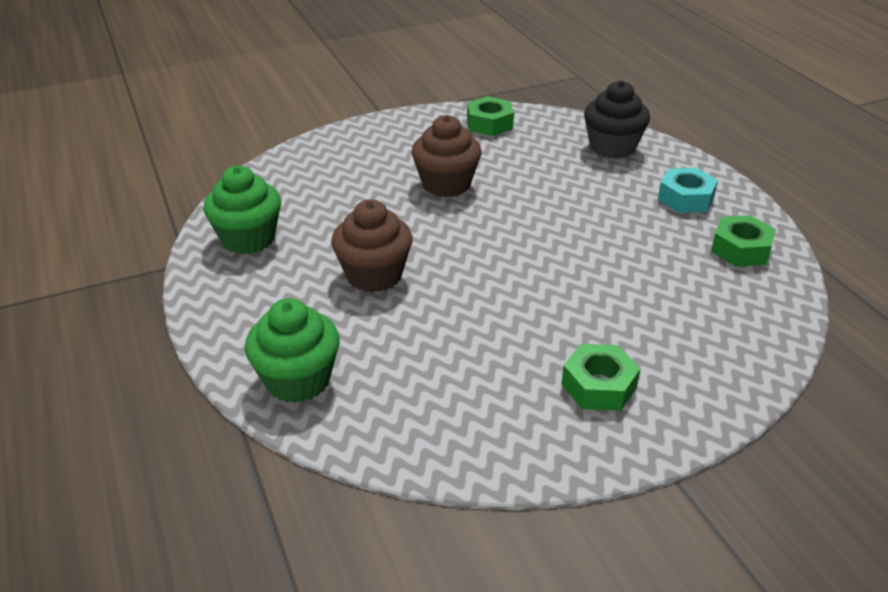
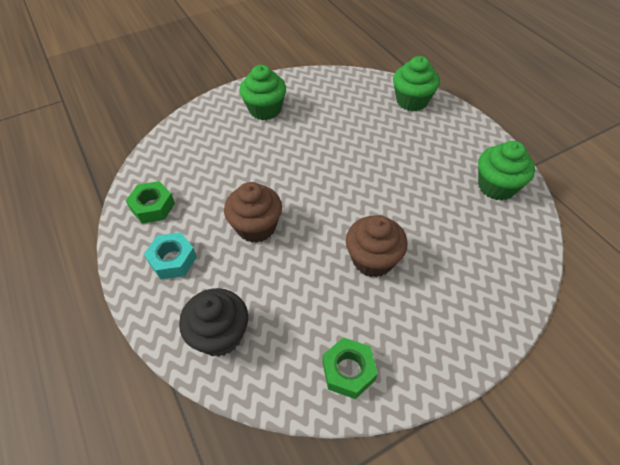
camera: 175 degrees right, 15 degrees up
brown cupcake [331,199,413,292] -> brown cupcake moved to [224,182,282,243]
green nut [561,344,641,411] -> green cupcake [239,65,286,120]

